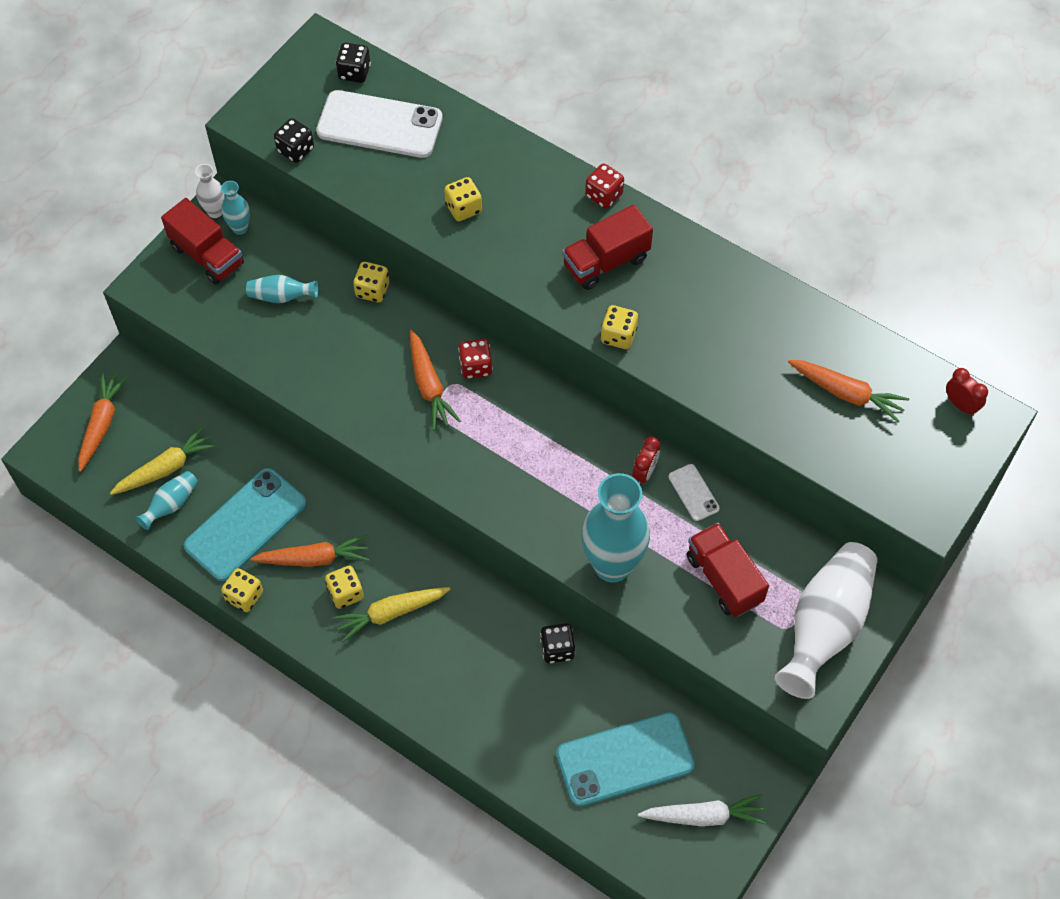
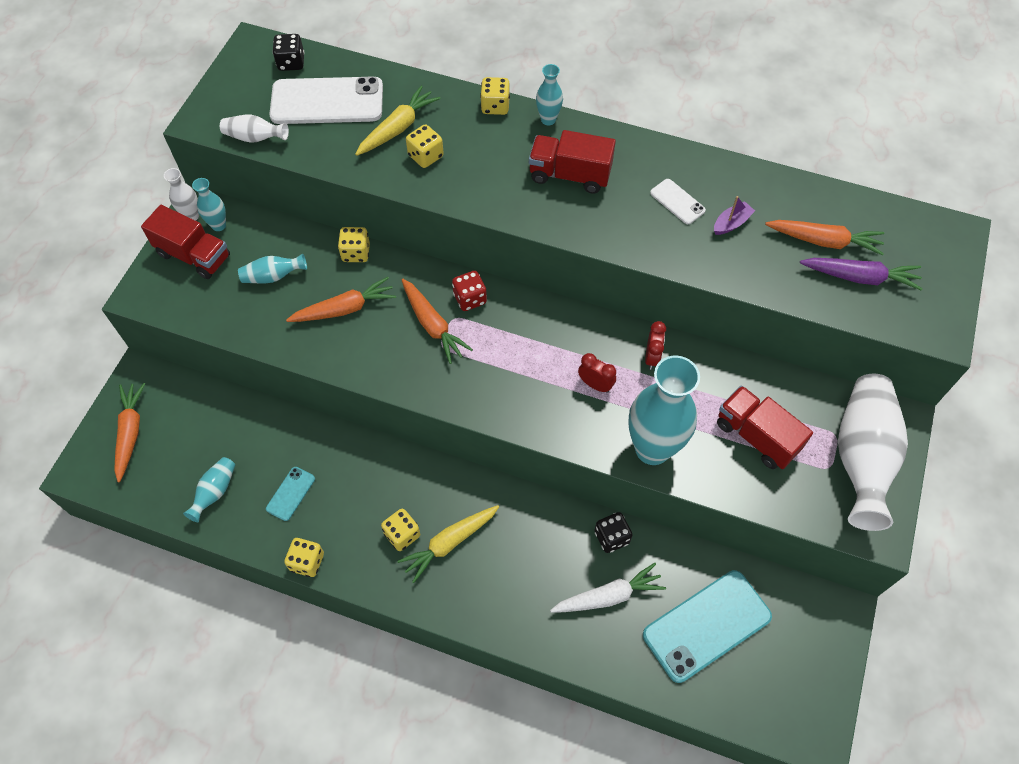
camera: 15 degrees left, 0 degrees up
yellow carrot [110,426,218,495] -> yellow carrot moved to [355,86,440,156]
turquoise phone [184,468,306,581] -> turquoise phone [266,467,315,521], size x0.47
orange carrot [250,535,369,567] -> orange carrot moved to [286,277,396,322]
black dice [274,118,314,163] -> white vase [220,115,289,143]
red truck [562,205,653,290] -> red truck turned 60 degrees clockwise [529,130,616,194]
red dice [585,163,624,209] -> turquoise vase [536,64,563,125]
yellow dice [601,305,638,349] -> yellow dice moved to [480,77,510,115]
white carrot [638,794,766,826] -> white carrot moved to [550,563,666,613]
white phone [668,464,720,521] -> white phone moved to [650,179,706,224]
red clock [946,368,988,416] -> red clock moved to [578,353,616,393]
none -> purple boat [714,196,755,235]
none -> purple carrot [800,258,923,290]

